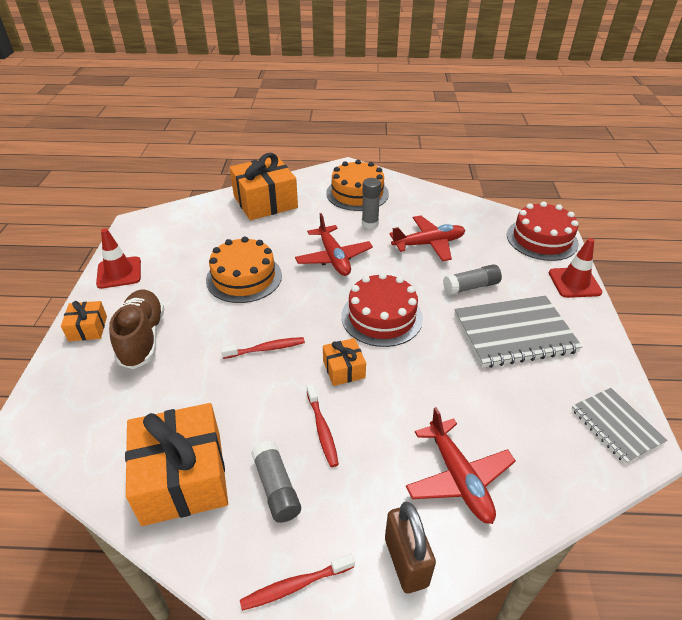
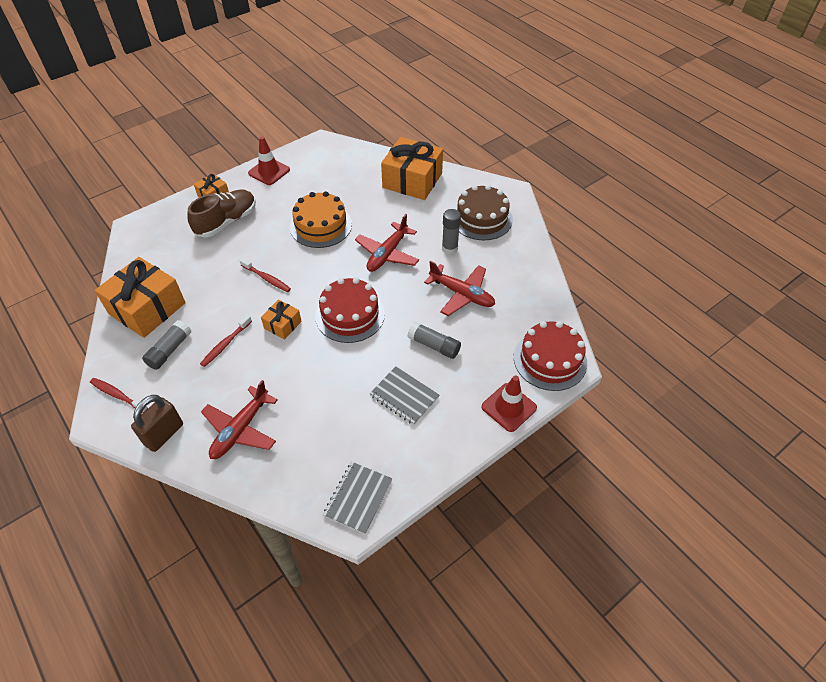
camera: 50 degrees right, 10 degrees up
orange cake [326,160,389,211] -> brown cake [454,185,513,240]
grey notebook [454,295,582,368] -> grey notebook [370,366,439,425], size x0.61

